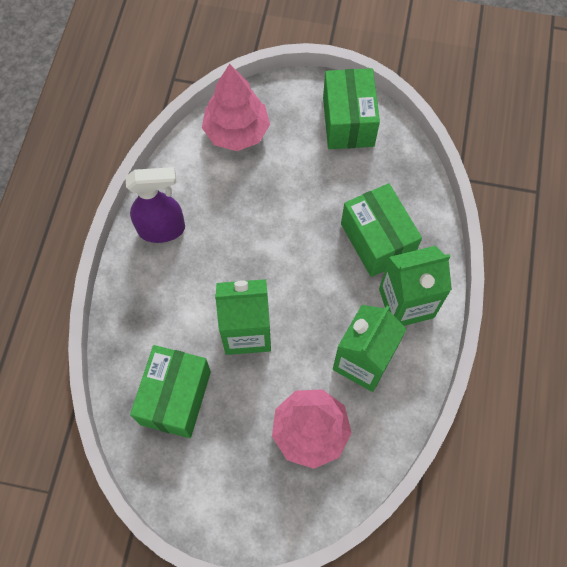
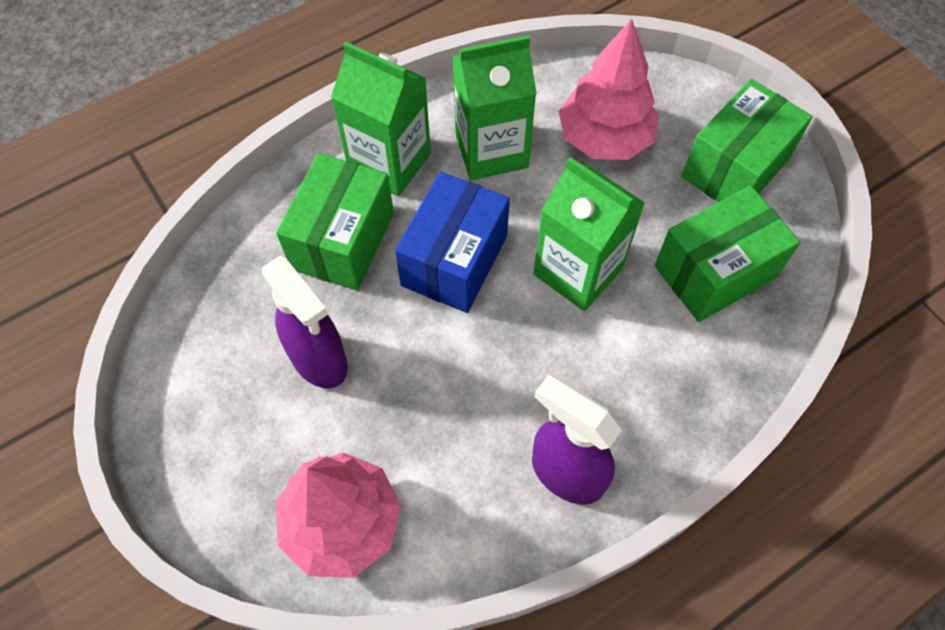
camera: 135 degrees left, 5 degrees down
green box [323,68,380,149] -> green box moved to [681,79,813,202]
none -> purple spray bottle [262,256,348,388]
none -> blue box [395,172,510,313]

